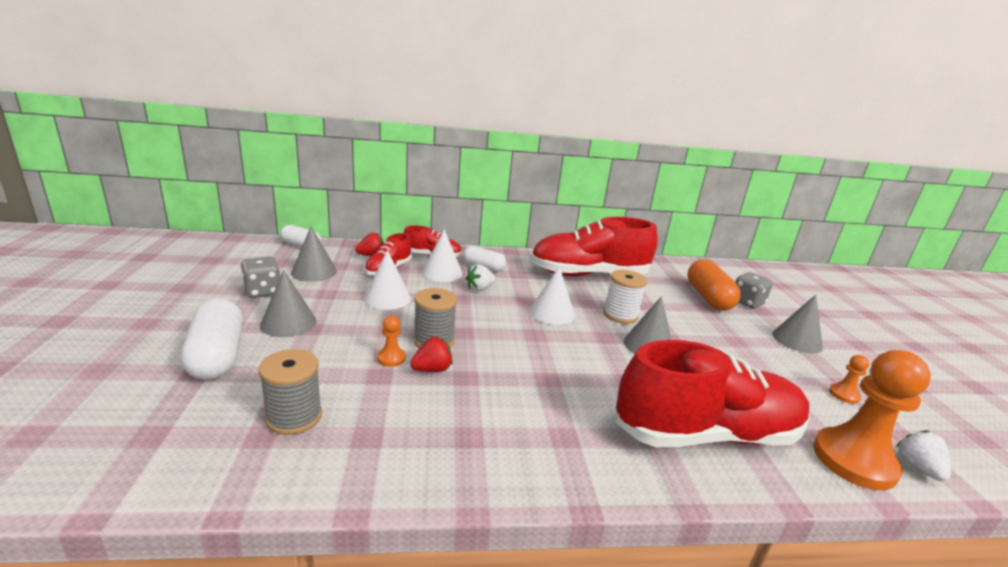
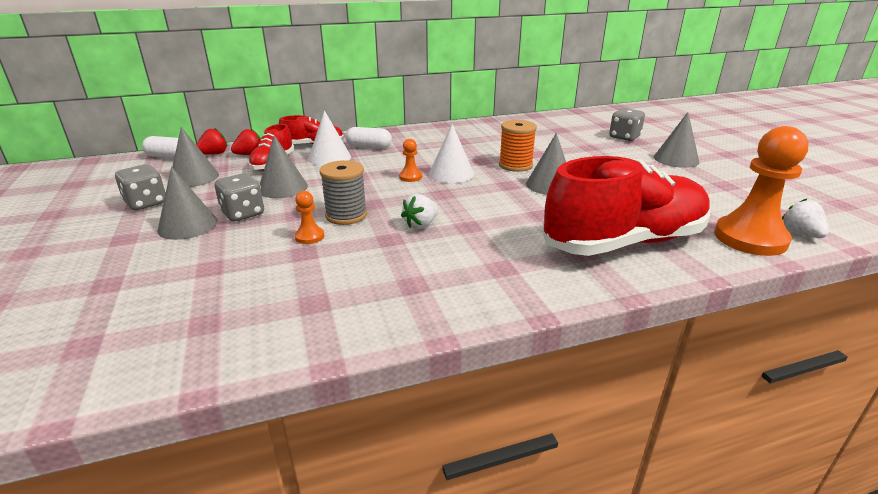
camera: 10 degrees left, 5 degrees up
white capsule [181,299,243,380] -> none
grey spool [259,349,322,435] -> none
white cone [364,250,411,310] -> grey cone [260,135,308,198]
red strawberry [410,337,453,372] -> red strawberry moved to [196,128,227,155]
white strawberry [465,264,496,291] -> white strawberry moved to [401,194,438,229]
red shoe [530,217,658,276] -> none
white spool [603,270,647,324] -> orange spool [499,120,537,172]
orange capsule [687,259,741,311] -> none
orange pawn [829,355,869,404] -> orange pawn moved to [399,139,422,182]
none -> grey dice [215,173,264,221]

